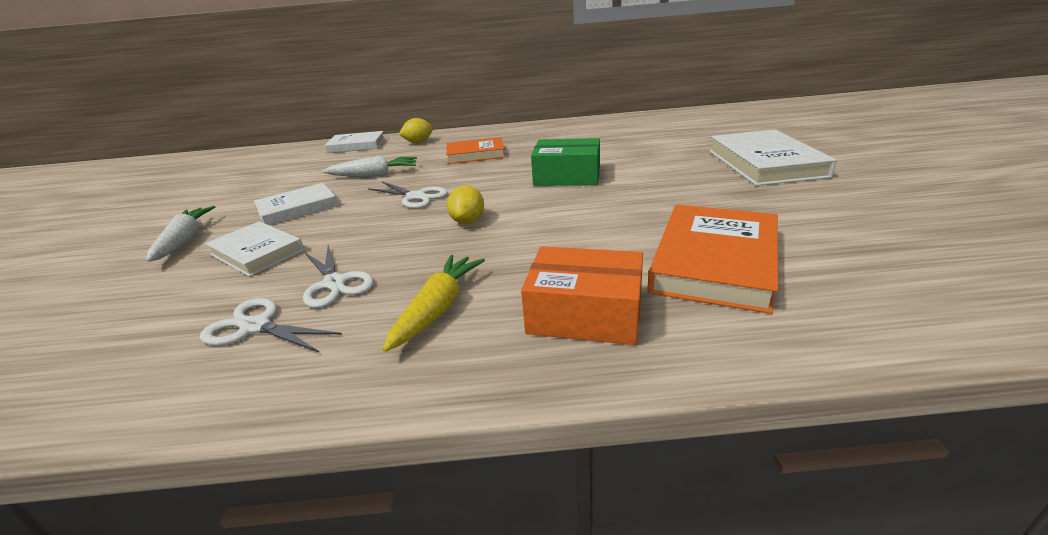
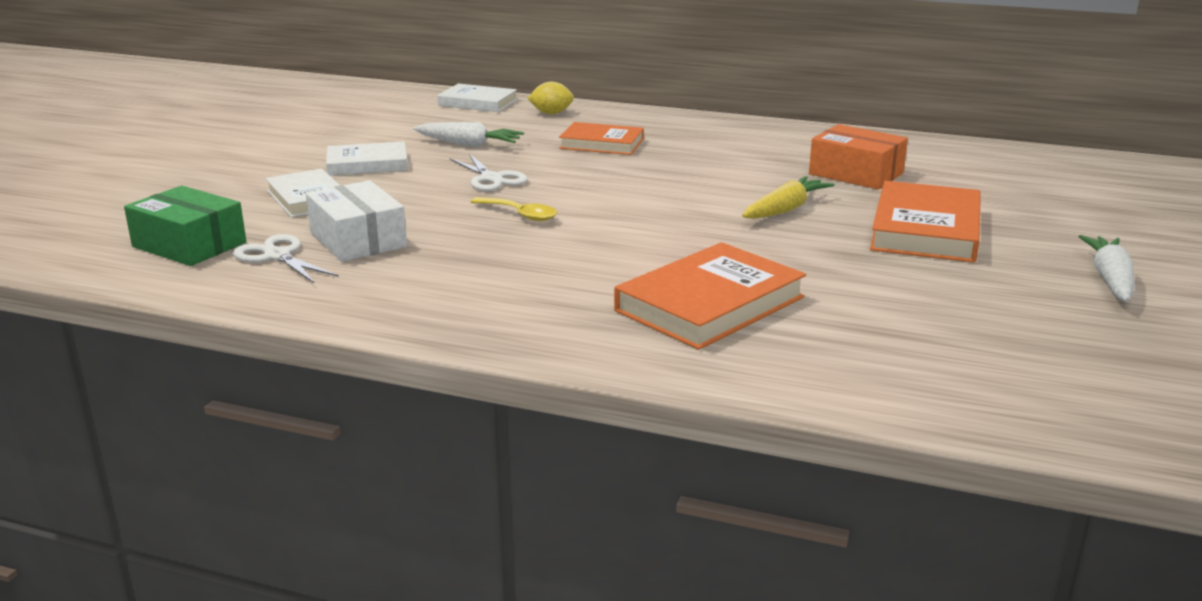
camera: 20 degrees right, 5 degrees down
white carrot [146,206,215,262] -> white carrot moved to [1078,235,1135,302]
white scissors [303,245,374,308] -> white box [306,180,407,262]
yellow carrot [383,255,485,352] -> yellow carrot moved to [742,176,834,219]
yellow lemon [447,186,484,224] -> yellow spoon [471,197,557,221]
orange box [521,246,643,345] -> orange box moved to [809,124,908,190]
green box [531,138,600,186] -> green box moved to [124,186,246,266]
white book [709,129,837,186] -> orange book [870,181,981,263]

